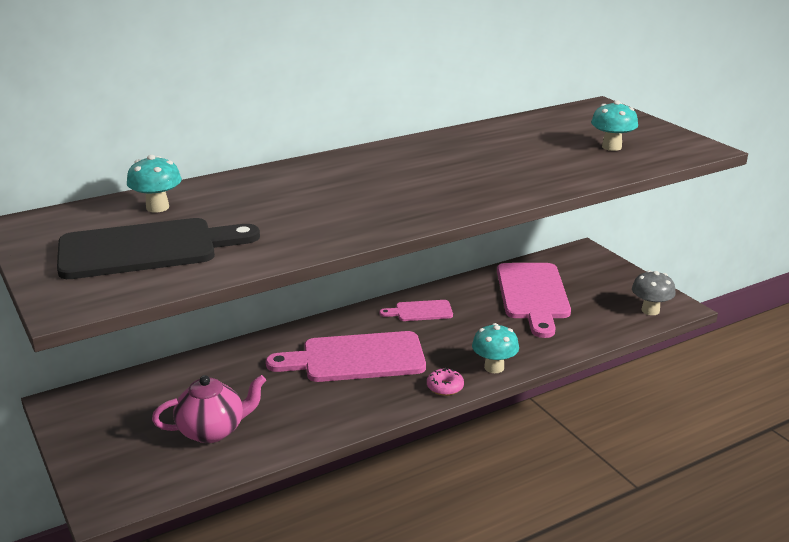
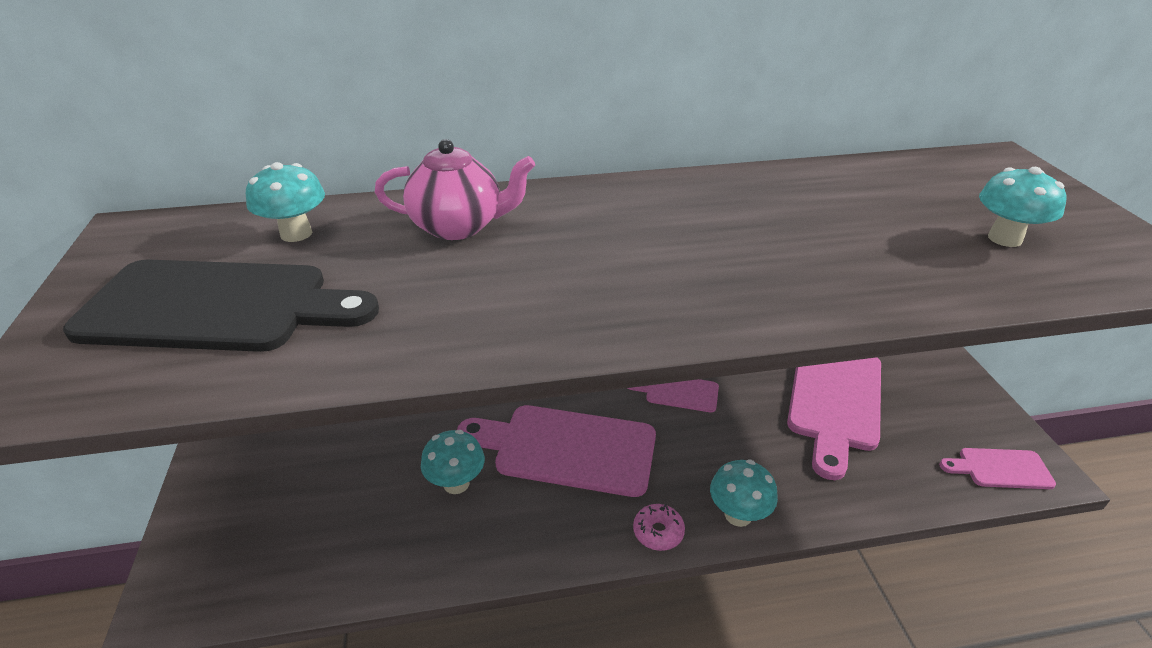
camera: 20 degrees right, 10 degrees up
pink teapot [152,375,266,443] -> pink teapot moved to [375,139,535,240]
grey mushroom [632,270,676,315] -> pink cutting board [939,448,1056,489]
none -> turquoise mushroom [421,430,485,494]

